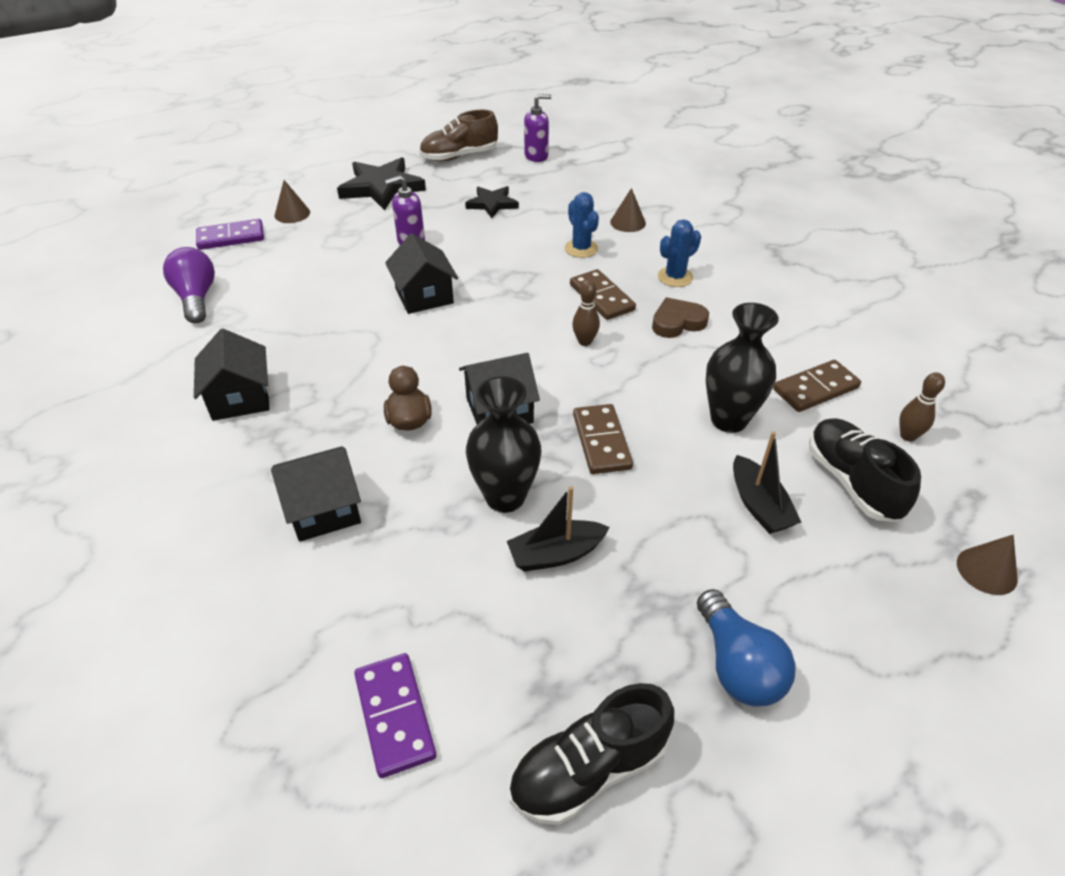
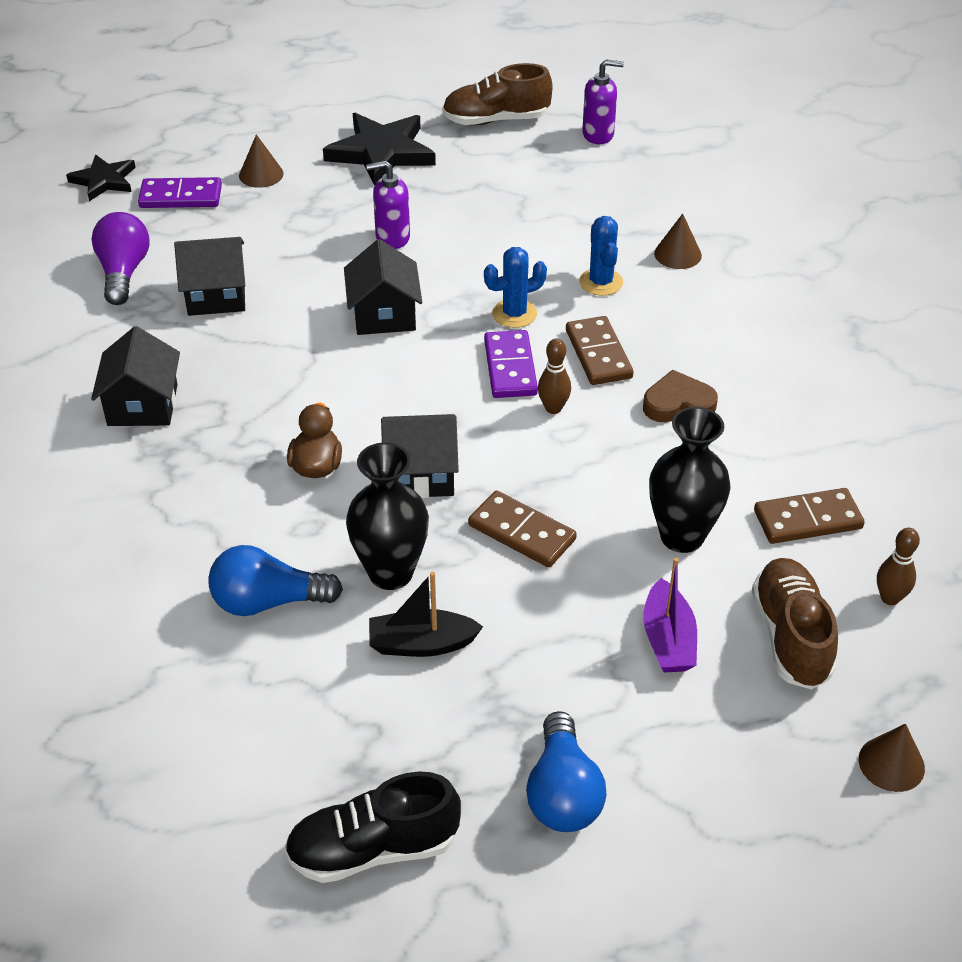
camera: 15 degrees right, 0 degrees up
black house [271,446,361,542] -> black house moved to [174,237,245,316]
purple domino [354,653,436,778] -> purple domino moved to [484,330,538,398]
black star [465,186,519,218] -> black star moved to [66,154,136,201]
brown domino [573,404,633,474] -> brown domino turned 60 degrees counterclockwise [468,491,577,568]
blue cactus [658,219,701,287] -> blue cactus moved to [484,247,547,328]
black boat [733,431,801,534] -> purple boat [643,558,697,673]
black shoe [809,418,921,522] -> brown shoe [752,558,838,690]
none -> blue light bulb [208,545,343,616]

